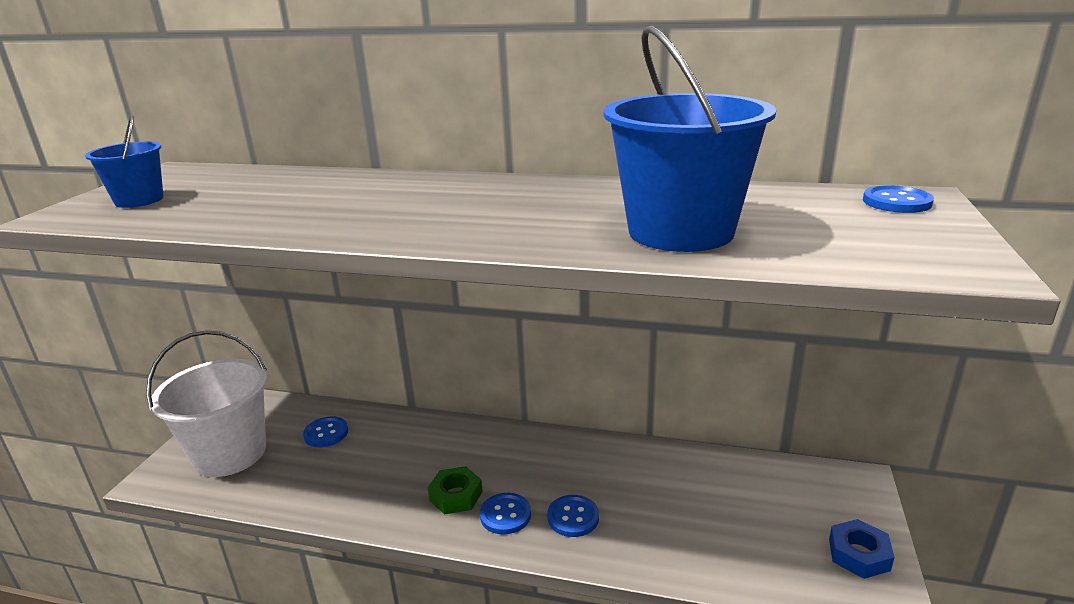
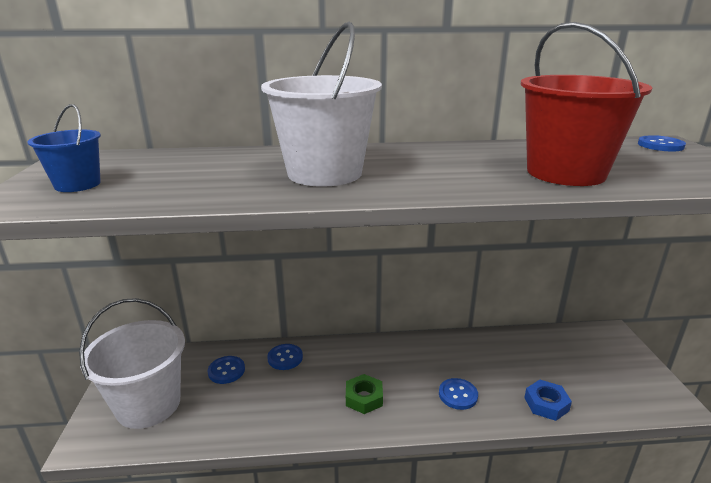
camera: 20 degrees left, 0 degrees up
blue button [480,493,531,535] -> blue button moved to [267,344,303,370]
blue bucket [604,26,776,252] -> red bucket [521,22,652,186]
blue nut [829,519,895,579] -> blue nut moved to [524,380,572,421]
none -> white bucket [261,22,382,187]

